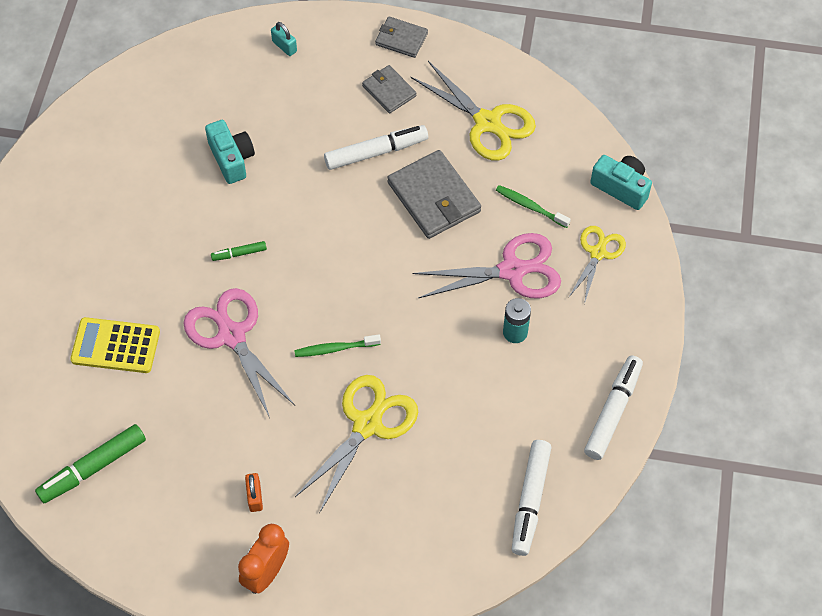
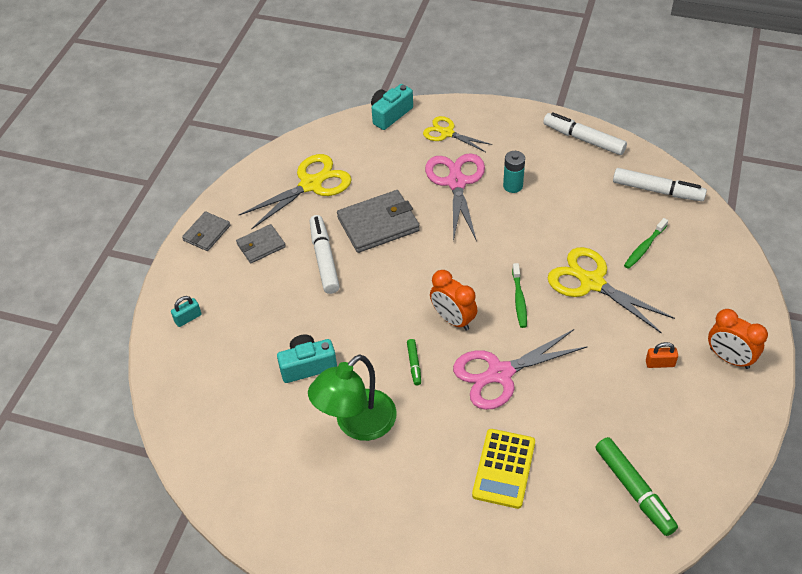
camera: 80 degrees left, 10 degrees down
green toothbrush [496,185,571,228] -> green toothbrush moved to [624,218,668,269]
none -> green lamp [308,354,397,441]
none -> orange clock [430,270,477,331]

